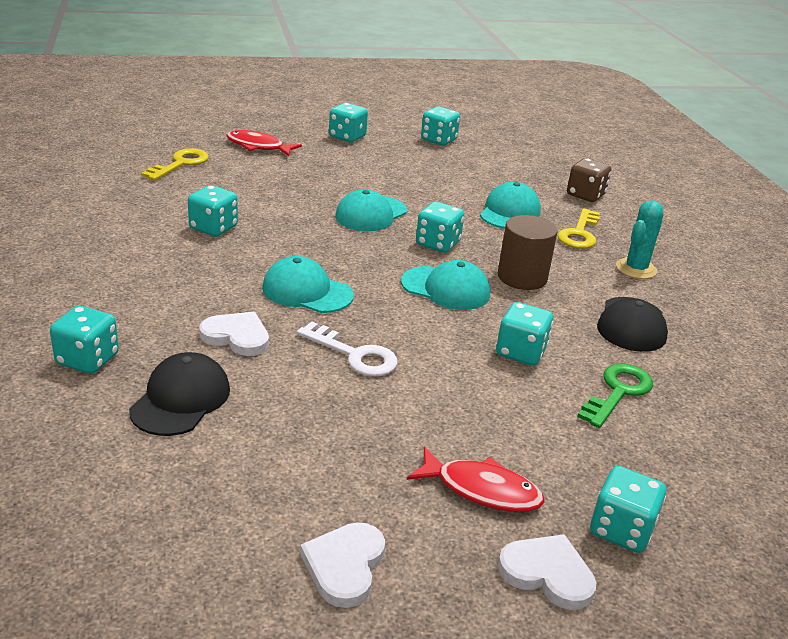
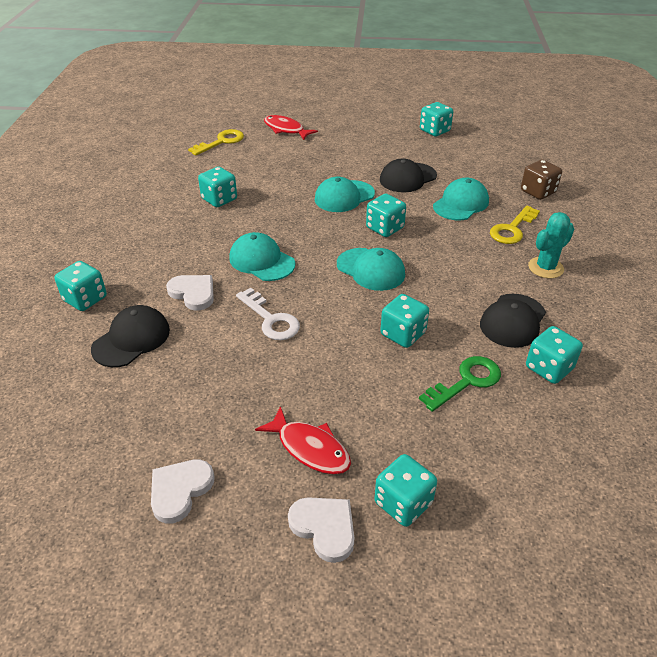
camera: 20 degrees right, 10 degrees up
turquoise dice [329,103,368,142] -> turquoise dice moved to [526,326,583,384]
brown cylinder [498,215,558,290] -> none
none -> black cap [380,158,437,192]

